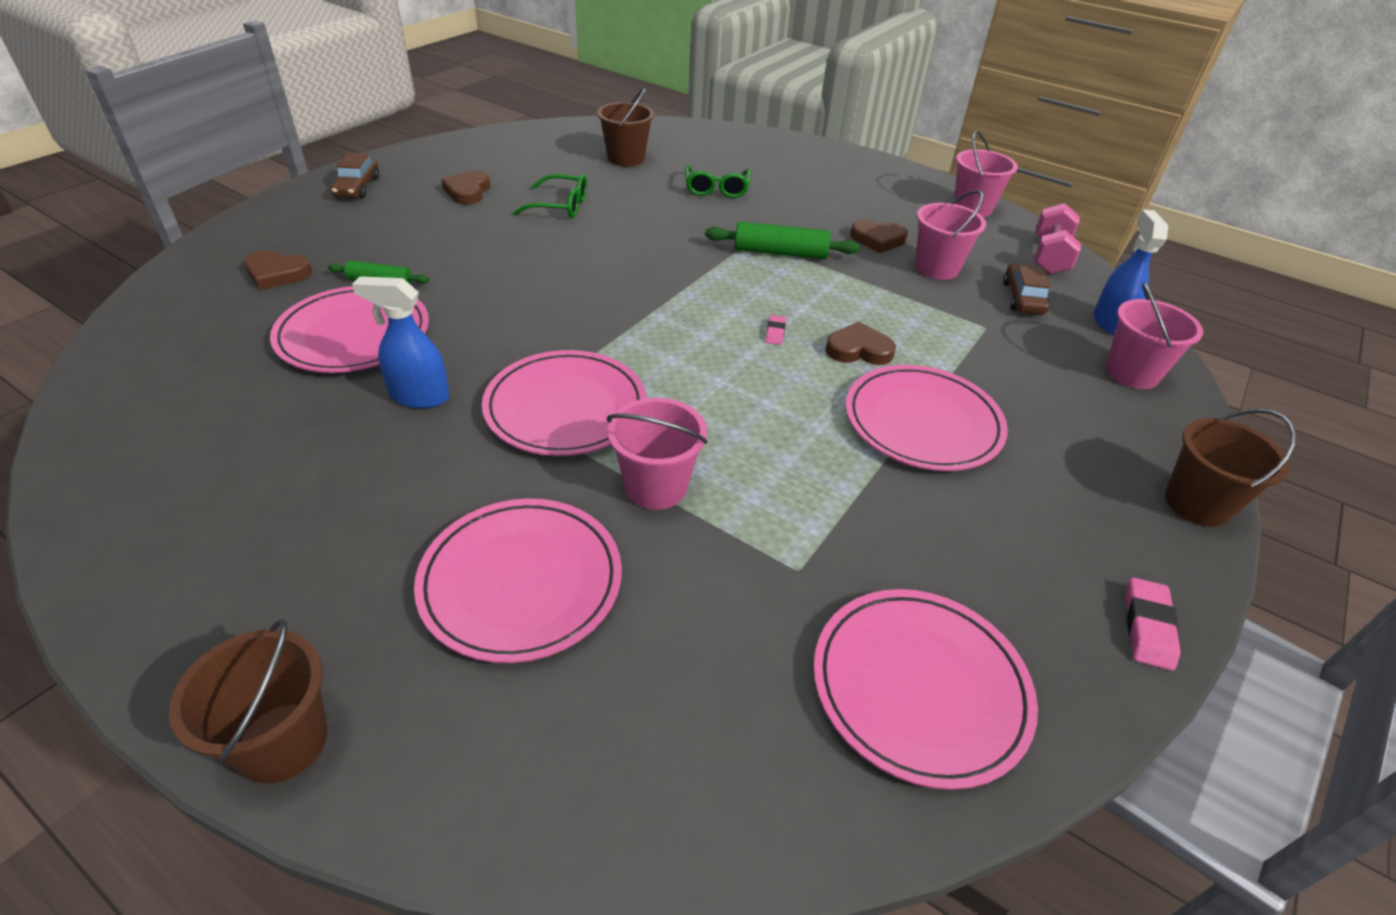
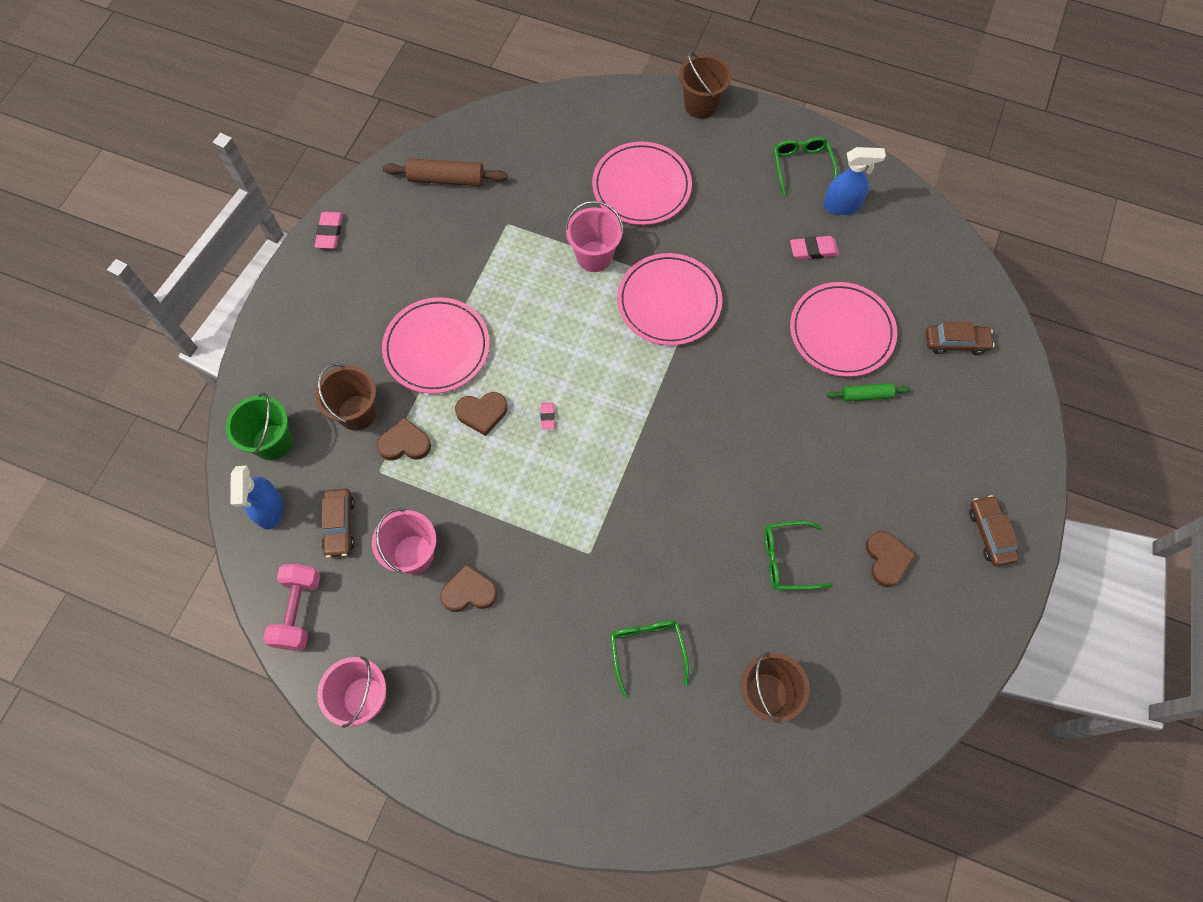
camera: 170 degrees right, 25 degrees up
brown heart [244,250,312,290] -> brown heart moved to [376,417,431,461]
blue spray bottle [352,276,450,409] -> blue spray bottle moved to [823,147,886,215]
green rolling pin [705,222,860,259] -> none
pink plate [814,589,1038,790] -> brown rolling pin [383,158,507,186]
pink bucket [1106,282,1203,389] -> green bucket [226,393,292,460]
brown bucket [1165,409,1296,527] -> brown bucket moved to [315,364,377,431]
none -> green glasses [774,137,837,196]
none -> pink eraser [790,236,839,260]
none -> brown car [926,322,994,355]

